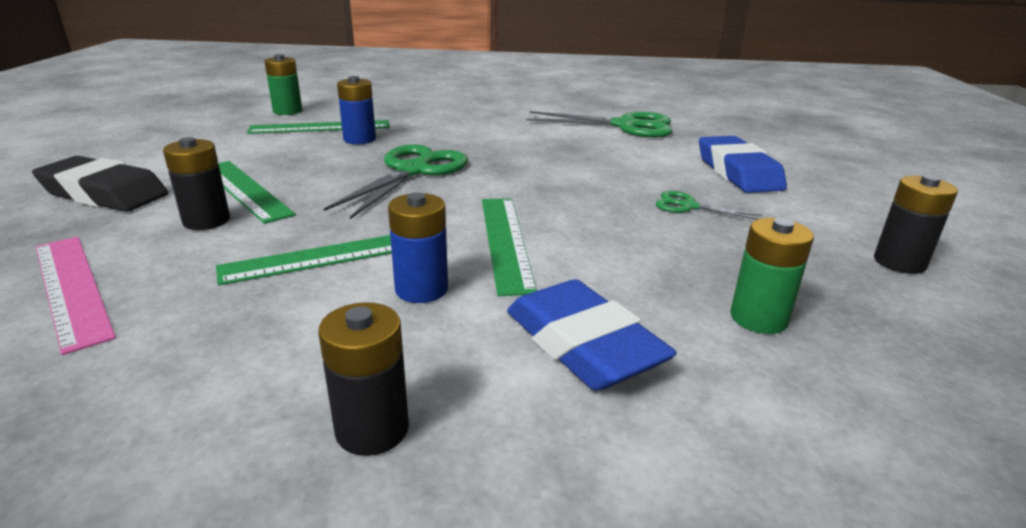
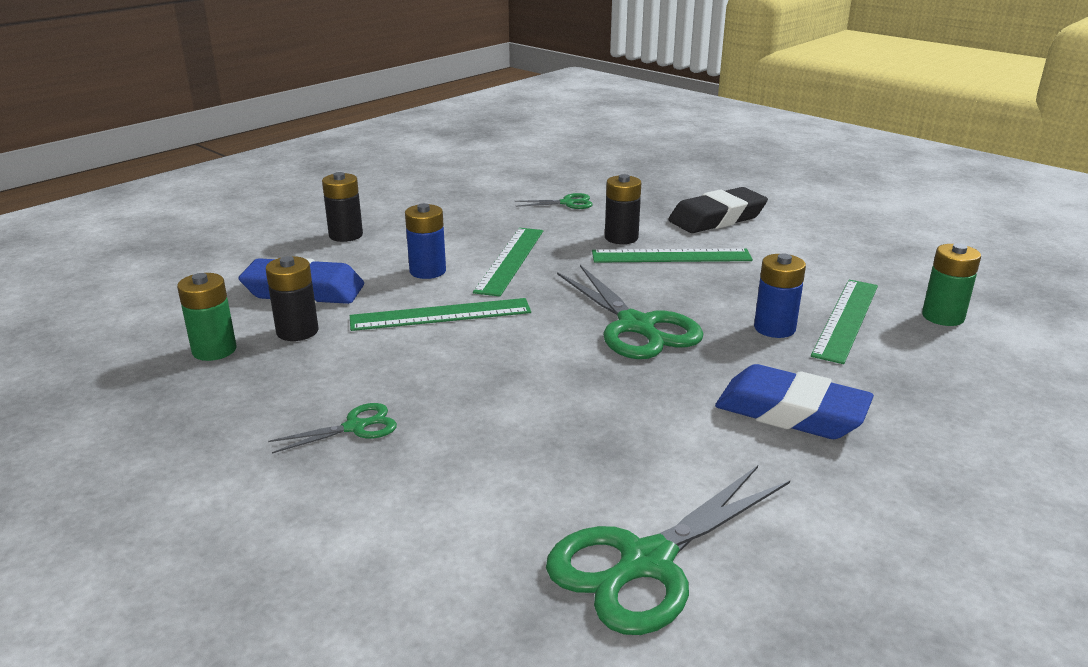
camera: 130 degrees right, 0 degrees up
pink ruler [36,237,116,355] -> green scissors [515,193,593,209]
green ruler [482,198,537,296] -> green ruler turned 45 degrees counterclockwise [350,298,531,331]
blue eraser [699,136,787,193] -> blue eraser moved to [715,364,874,439]
black battery [874,175,958,274] -> black battery moved to [266,256,319,341]

